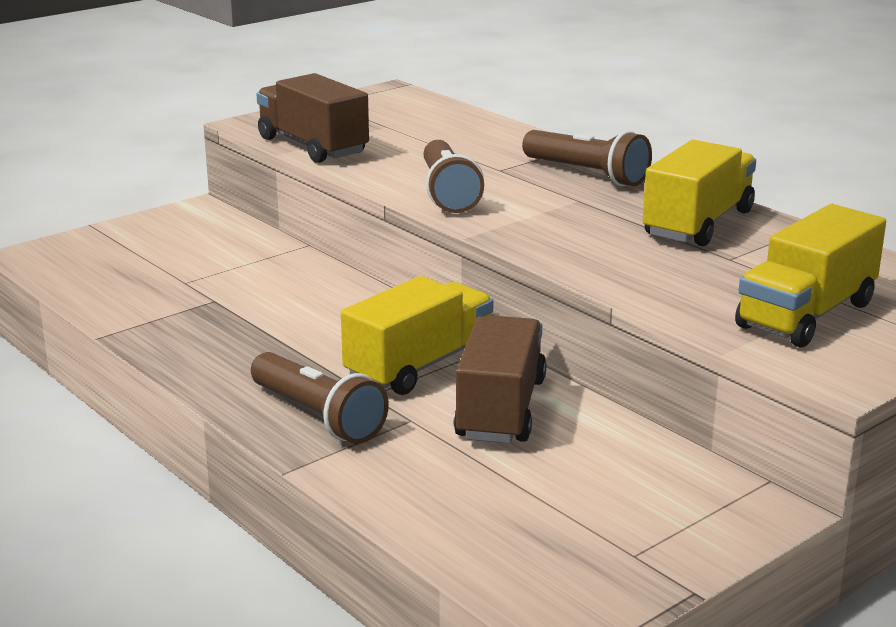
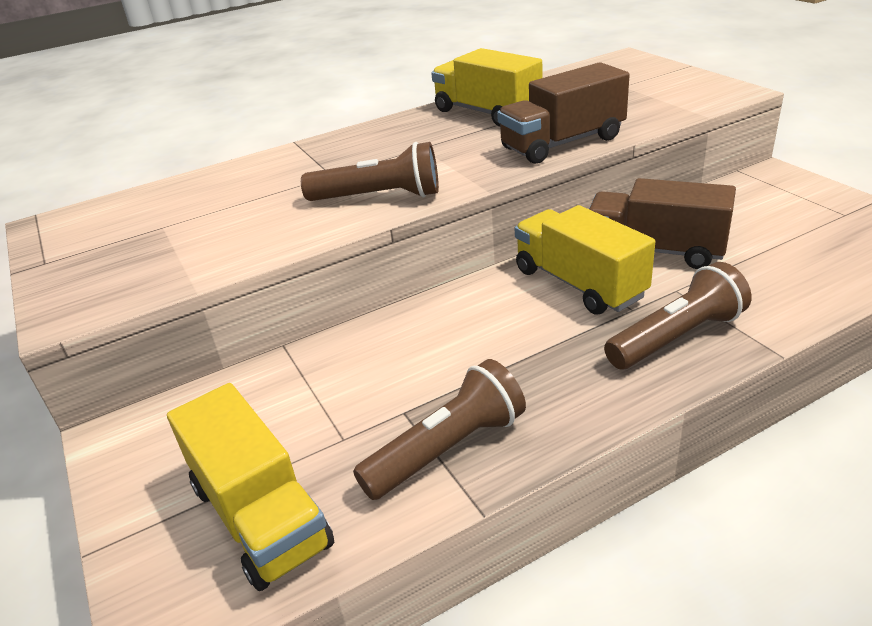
camera: 75 degrees left, 10 degrees up
brown truck [257,73,369,163] -> brown truck moved to [497,62,630,164]
brown flashlight [522,130,652,186] -> brown flashlight moved to [353,359,526,500]
yellow truck [735,204,886,348] -> yellow truck moved to [167,383,335,591]

